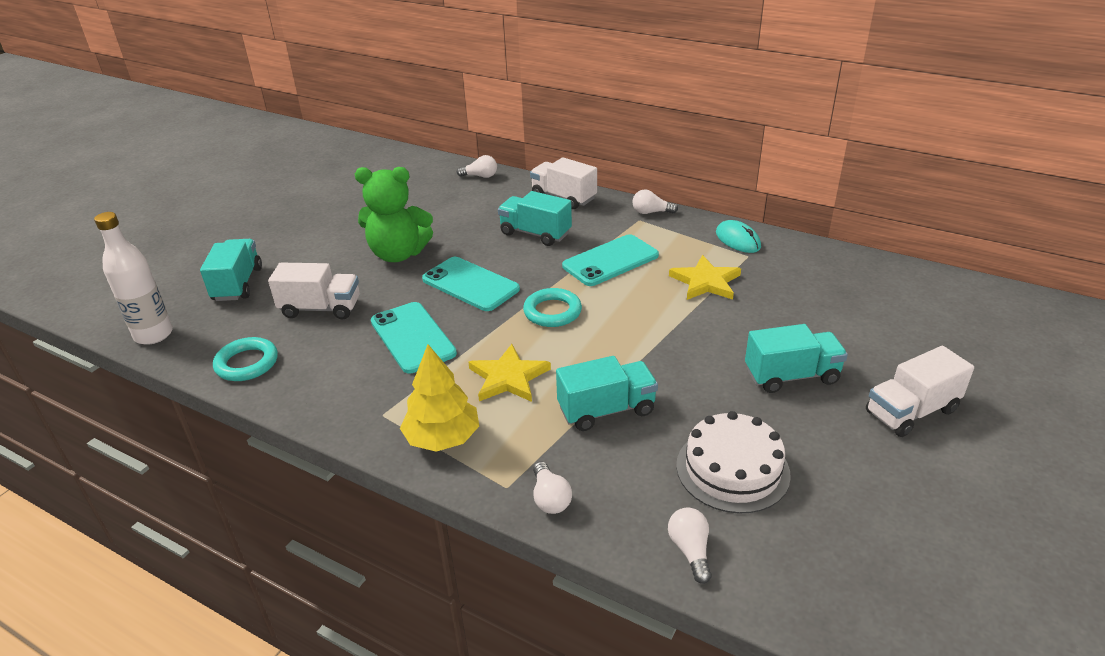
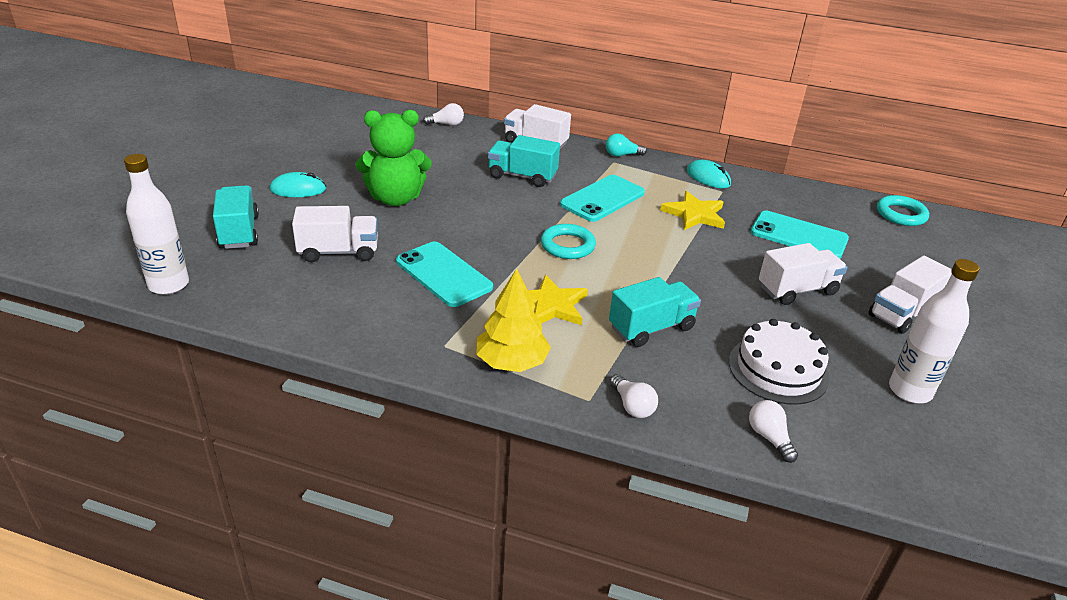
camera: 15 degrees left, 0 degrees up
turquoise ring [213,337,278,381] -> turquoise ring moved to [877,195,929,226]
turquoise phone [422,257,520,311] -> turquoise phone moved to [751,211,849,259]
white light bulb [632,189,678,214] -> turquoise light bulb [606,133,647,157]
turquoise truck [745,324,848,393] -> white truck [759,243,847,305]
none -> turquoise mouse [270,172,326,197]
none -> white bottle [889,259,980,403]

